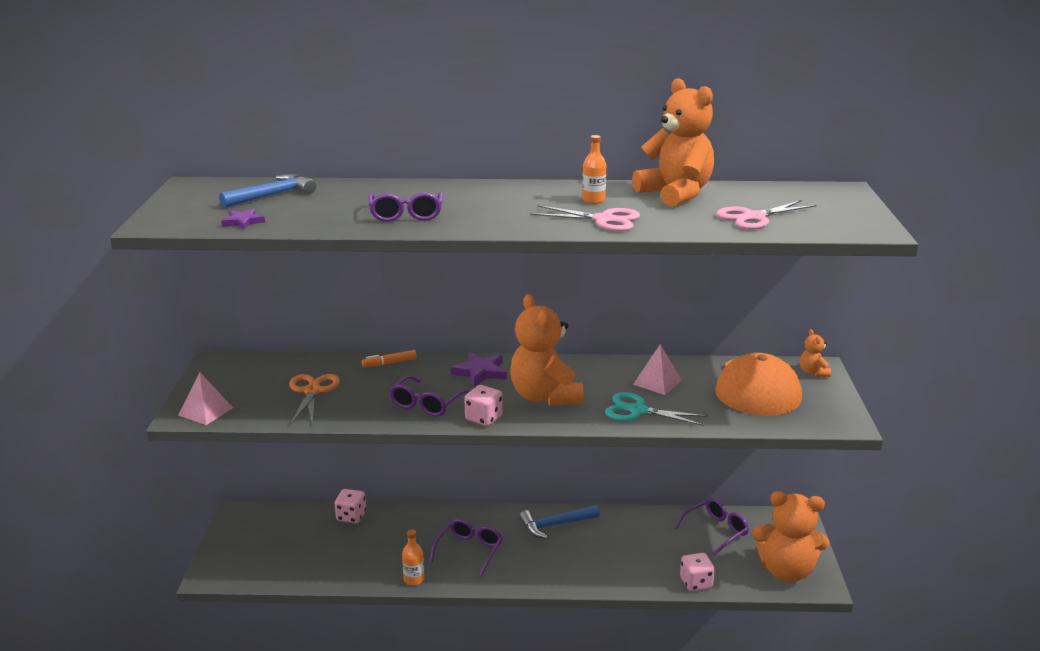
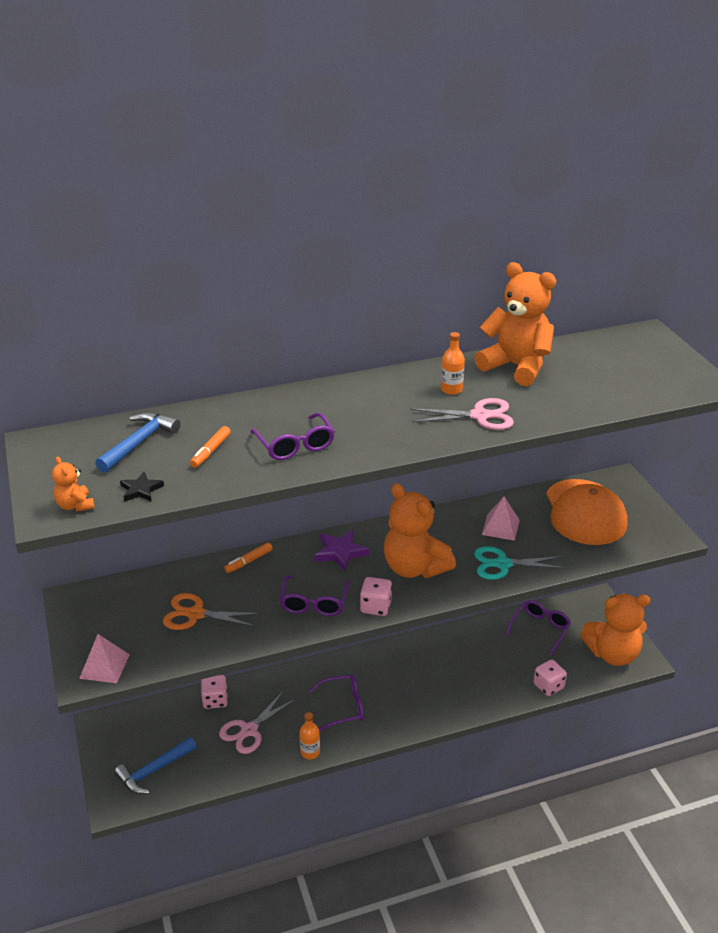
camera: 20 degrees left, 10 degrees up
purple star [221,208,265,230] -> black star [120,472,164,502]
orange scissors [289,374,340,424] -> orange scissors turned 60 degrees counterclockwise [163,593,262,630]
purple glasses [430,518,503,577] -> purple glasses turned 75 degrees clockwise [309,674,364,732]
blue hammer [519,505,600,539] -> blue hammer moved to [114,737,197,794]
pink scissors [716,200,817,230] -> pink scissors moved to [219,692,296,754]
orange teddy bear [800,329,831,377] -> orange teddy bear moved to [52,457,95,512]
none -> orange marker [190,426,231,468]

